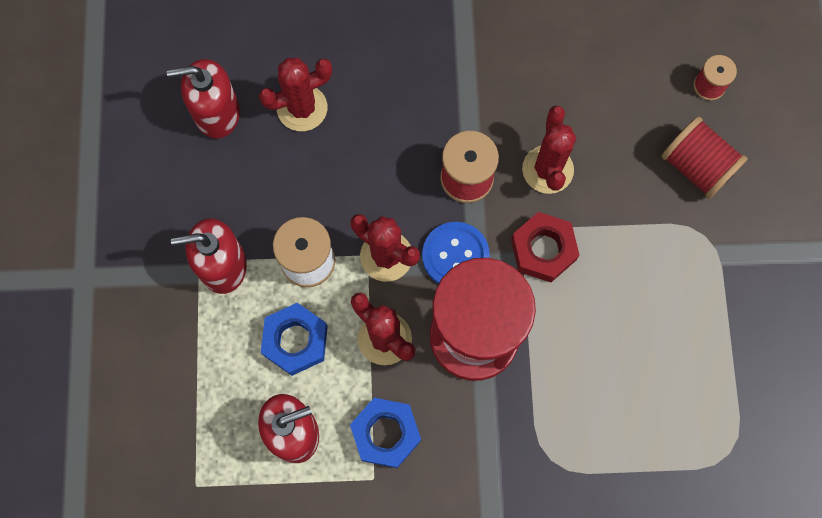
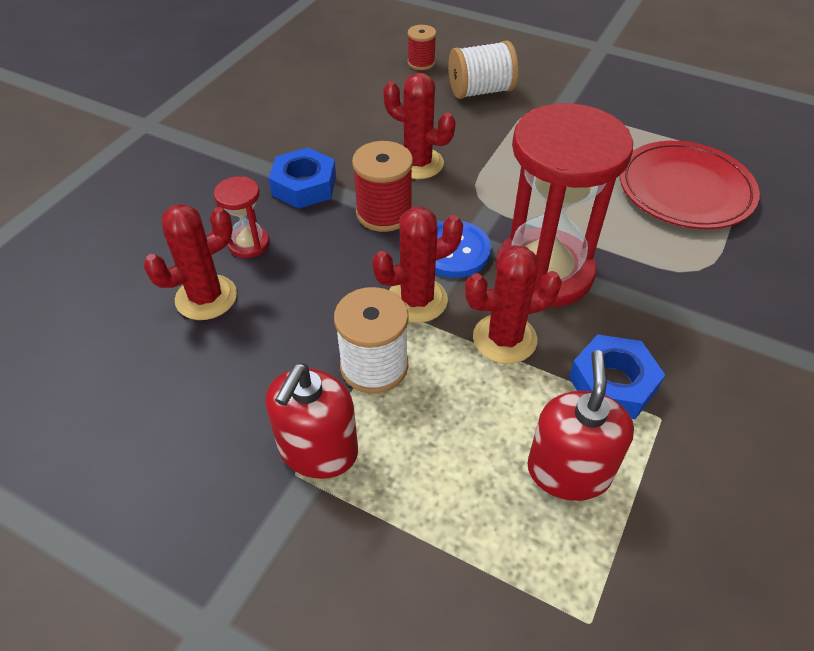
camera: 60 degrees left, 25 degrees down
red soap dispenser [167,59,240,138] -> none
red cactus [259,58,332,131] -> red cactus turned 45 degrees clockwise [143,204,237,320]
blue nut [261,303,328,376] -> blue nut moved to [269,147,336,209]
red nut [511,212,579,282] -> none
red spool [661,117,748,199] -> white spool [448,40,518,99]
none -> red hourglass [214,176,270,258]
none -> red plate [620,141,760,229]

